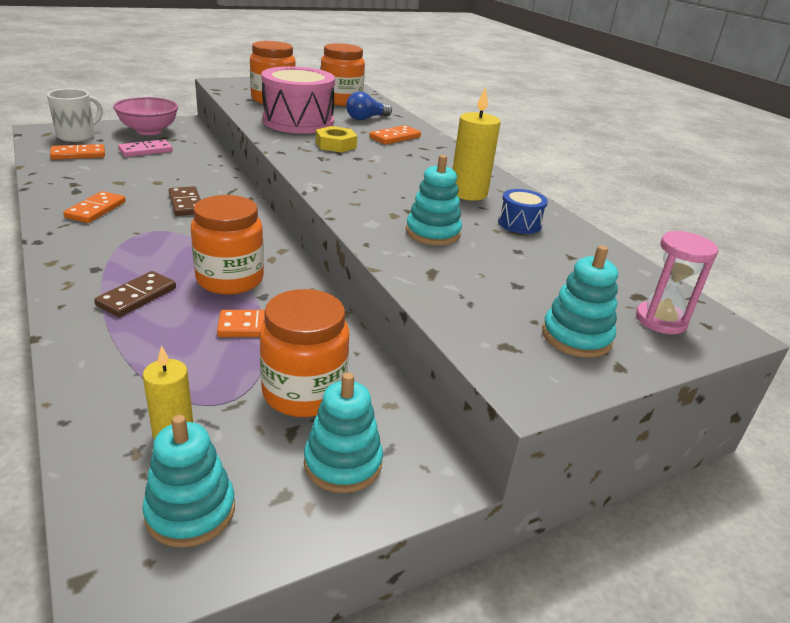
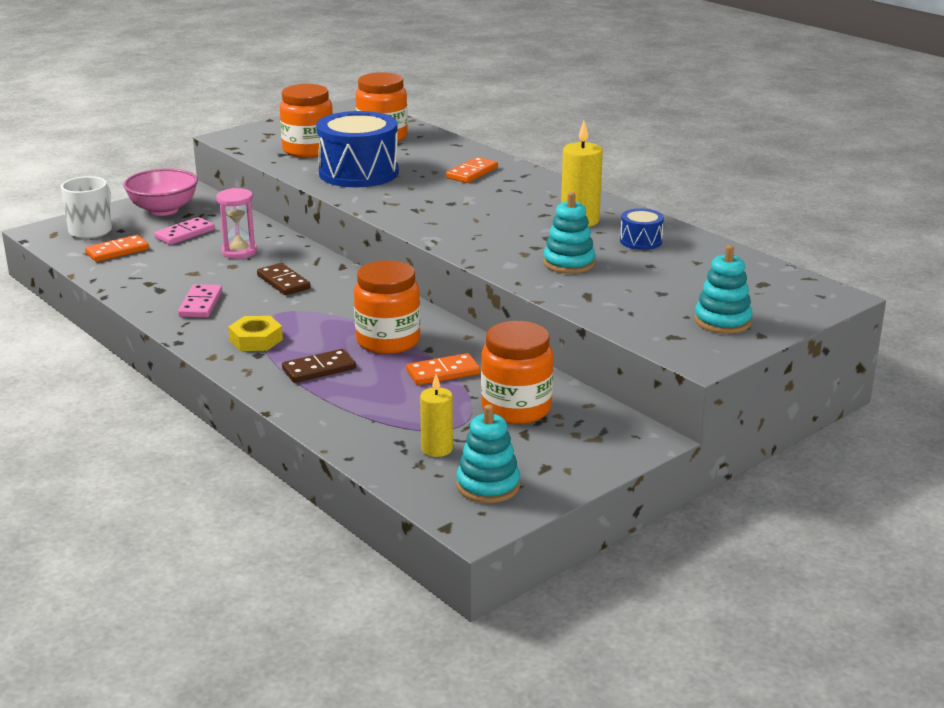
camera: 10 degrees left, 5 degrees down
orange domino [63,191,126,223] -> pink domino [178,284,222,318]
brown domino [94,271,176,317] -> brown domino turned 45 degrees clockwise [282,349,356,383]
pink drum [261,66,335,134] -> blue drum [316,111,399,187]
turquoise stacking toy [304,373,383,493] -> none
yellow nut [316,126,357,152] -> yellow nut moved to [228,316,283,351]
blue light bulb [346,91,392,120] -> none
pink hourglass [636,231,718,334] -> pink hourglass moved to [216,188,257,259]

